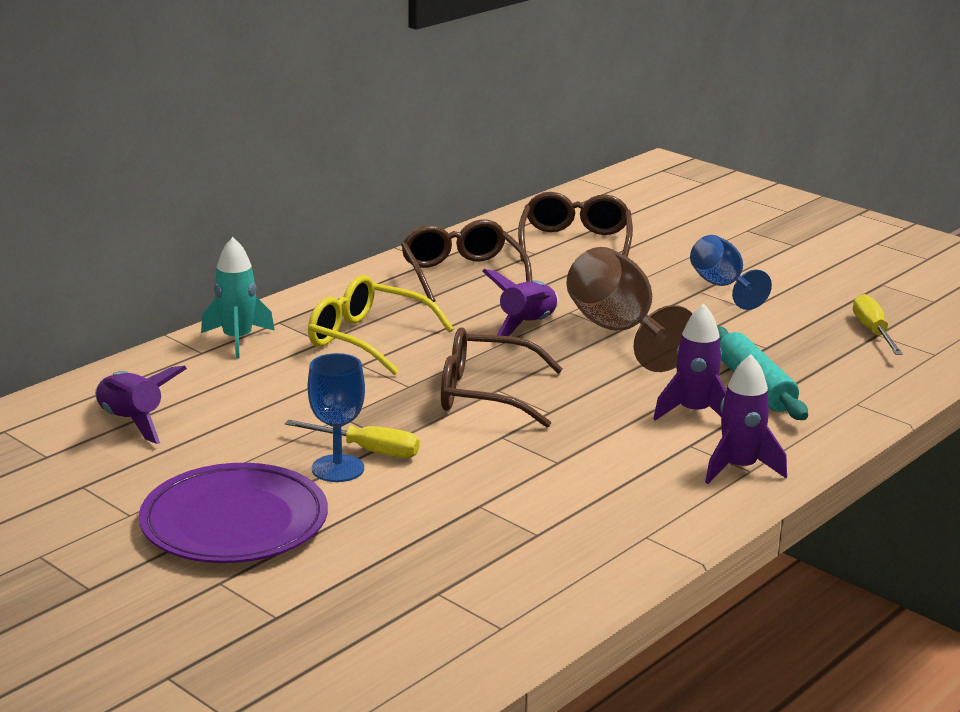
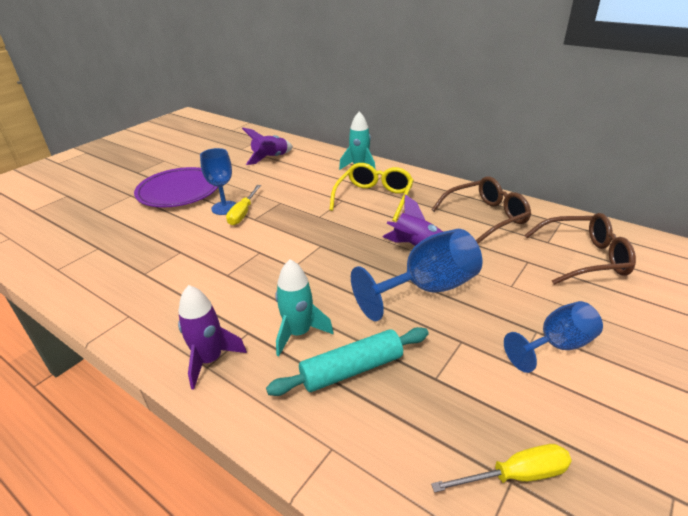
camera: 85 degrees right, 10 degrees up
brown glasses [441,327,563,427] -> none
brown goblet [566,247,693,372] -> blue goblet [351,229,483,321]
purple rocket [653,304,726,421] -> turquoise rocket [275,259,334,357]

